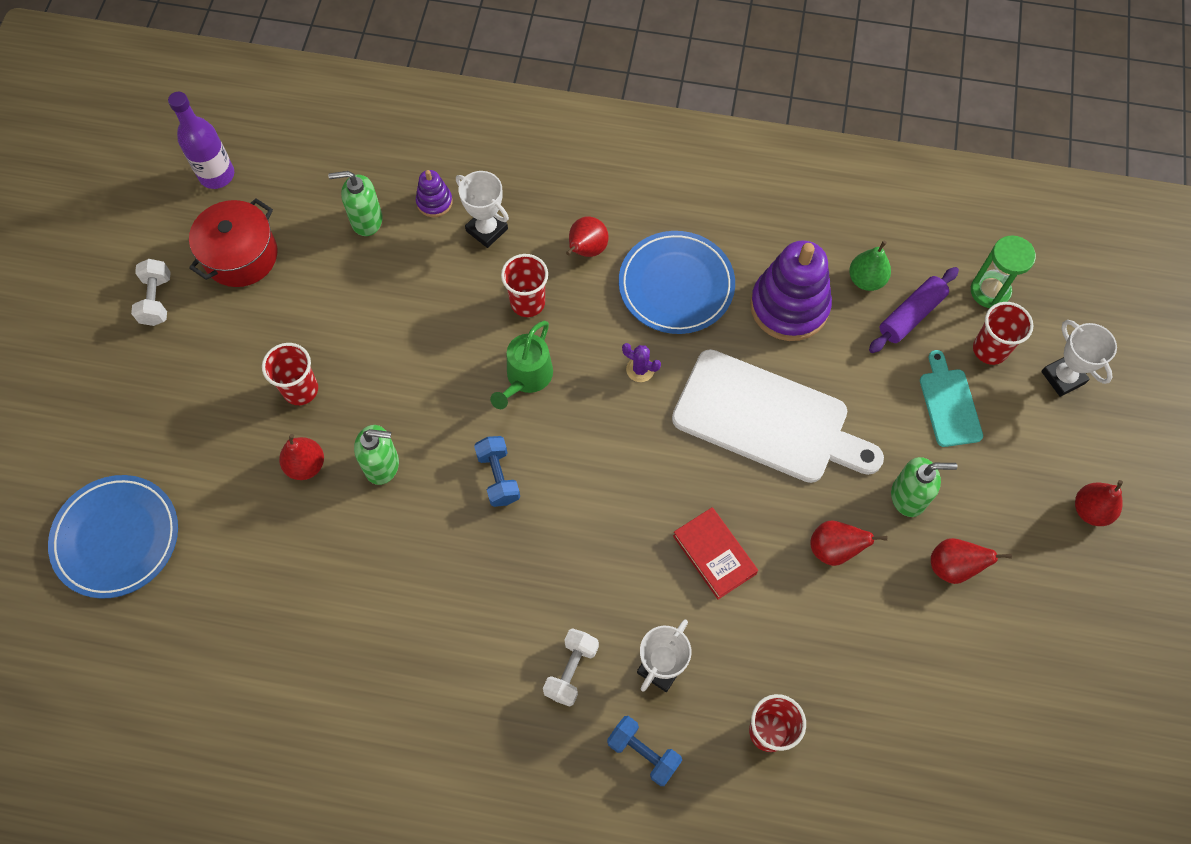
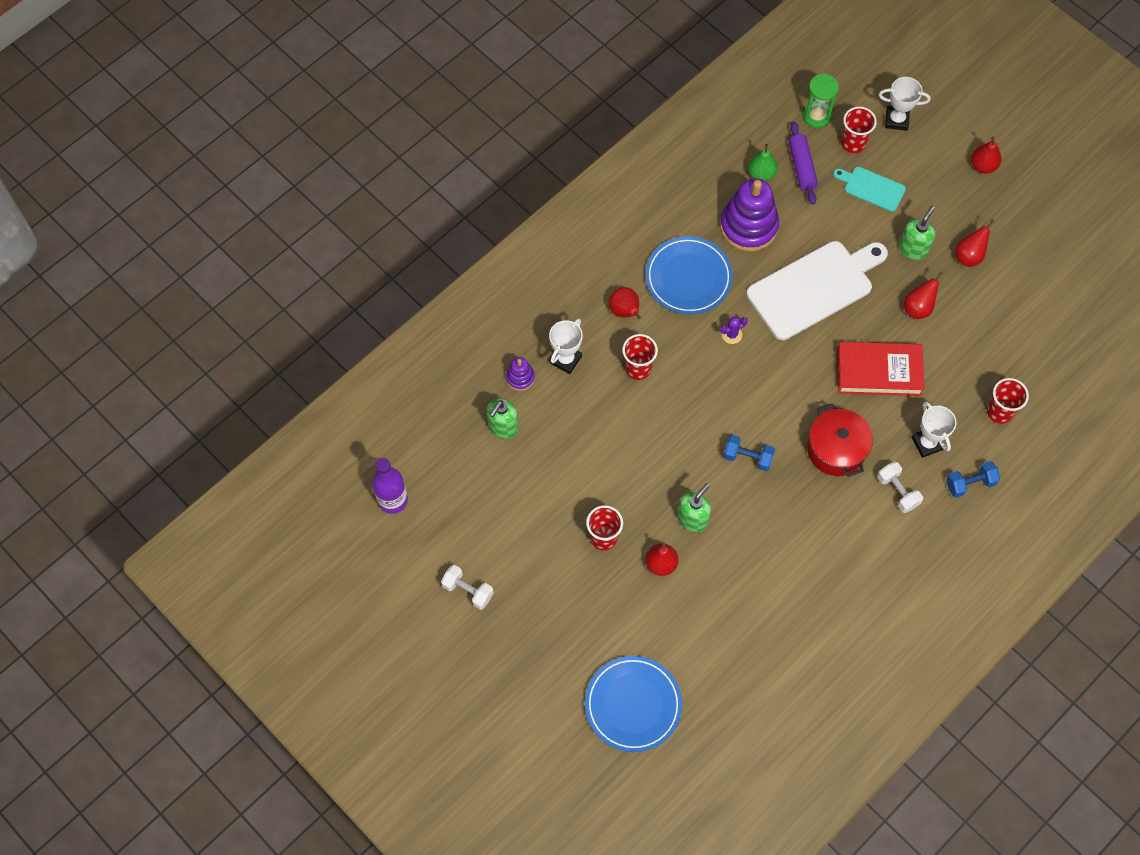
camera: 55 degrees left, 0 degrees up
red pot [189,199,278,287] -> red pot moved to [807,404,873,477]
white trophy [456,171,509,248] -> white trophy turned 45 degrees counterclockwise [549,318,583,374]
green watering can [490,321,553,409] -> none
red book [673,507,758,599] -> red book [837,342,925,396], size x1.51

